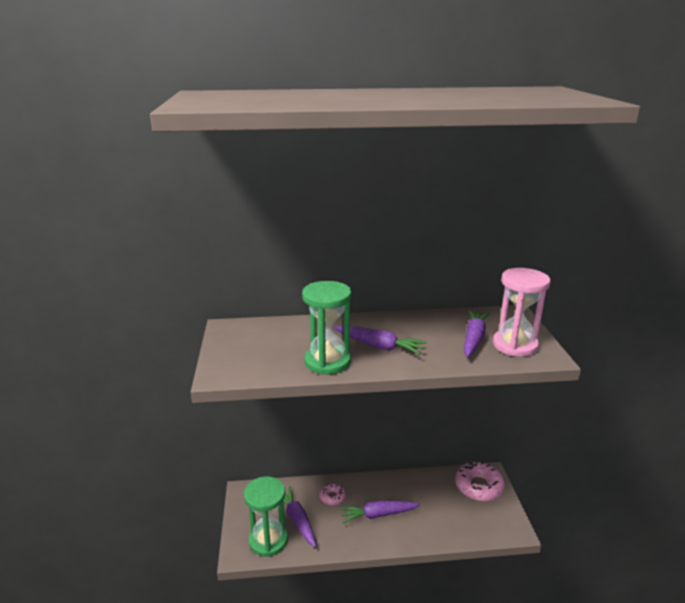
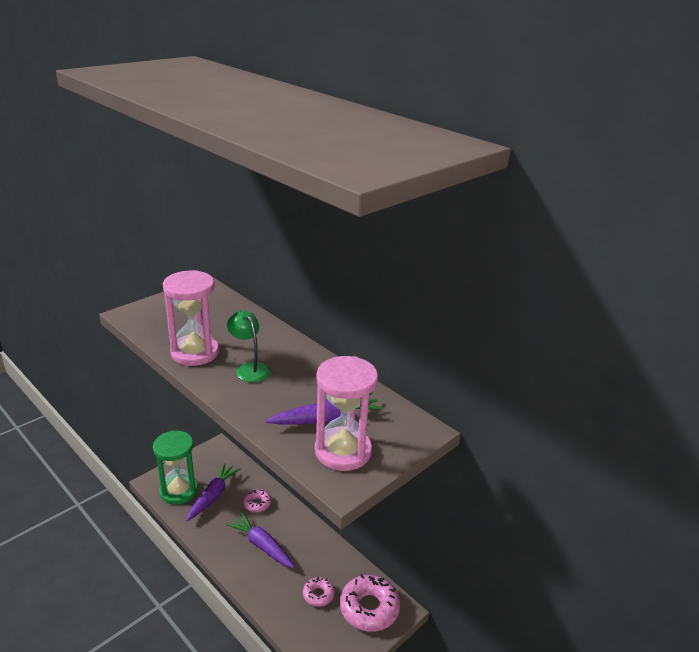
camera: 50 degrees right, 5 degrees up
green hourglass [302,281,352,375] -> pink hourglass [163,270,219,366]
purple carrot [334,325,427,355] -> green lamp [227,311,270,382]
none -> pink donut [303,577,335,607]

